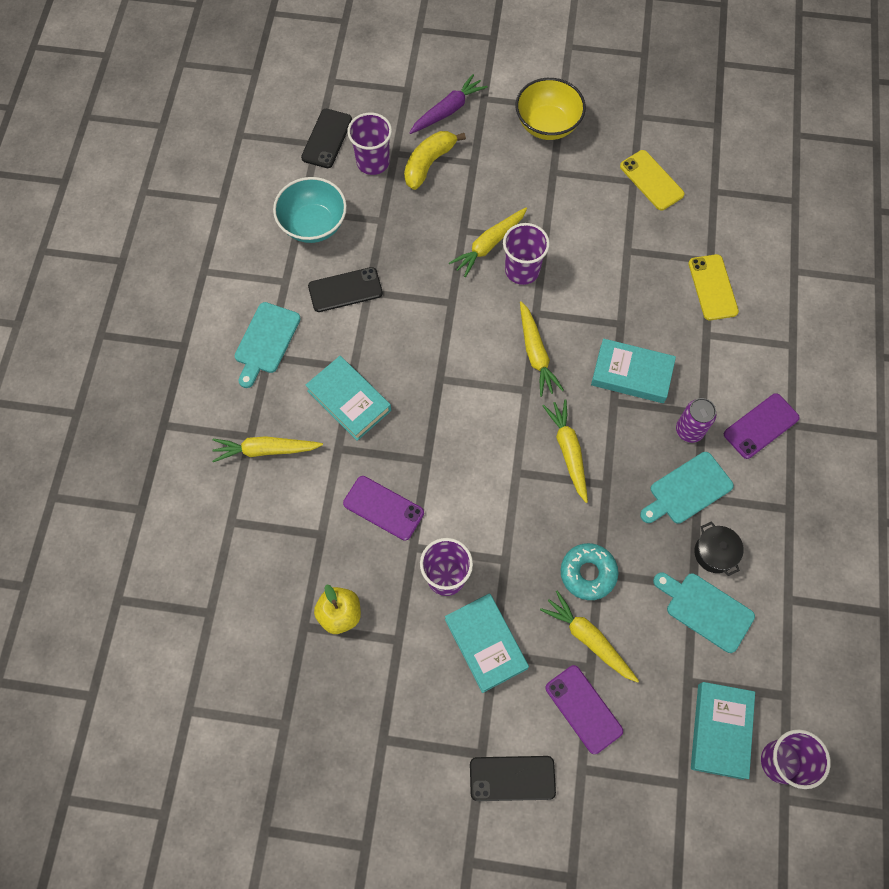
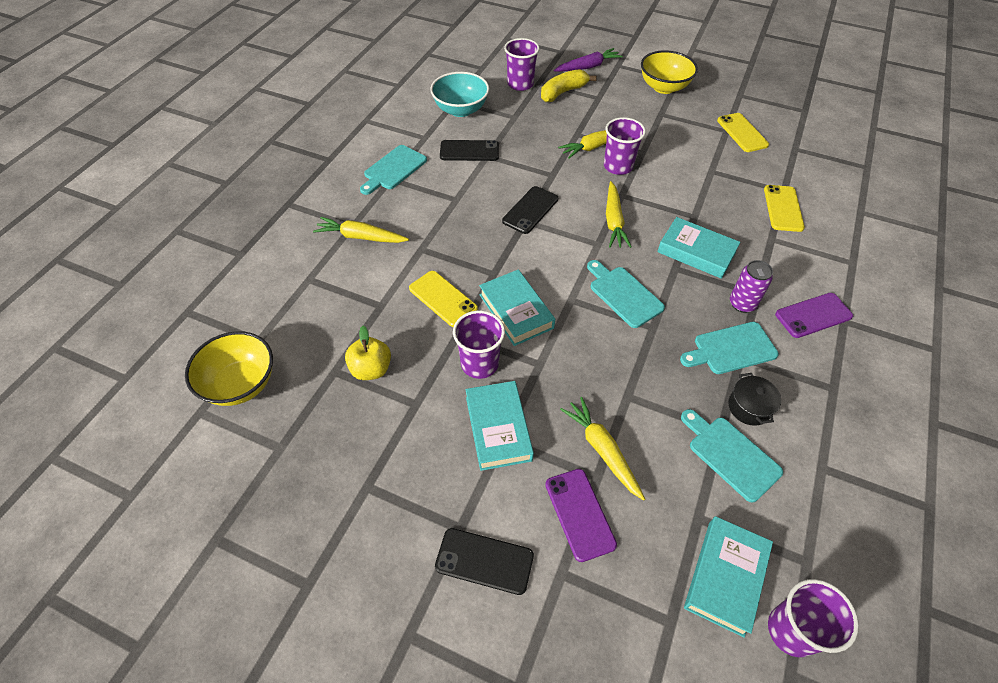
camera: 15 degrees right, 15 degrees down
black phone [301,109,352,168] -> black phone moved to [502,186,558,234]
turquoise book [306,356,391,441] -> turquoise book moved to [479,270,555,346]
purple phone [343,476,424,541] -> yellow phone [409,271,478,327]
yellow carrot [543,399,588,503] -> turquoise cutting board [587,260,665,328]
turquoise donut [561,543,618,600] -> none
none -> yellow bowl [185,331,273,406]

